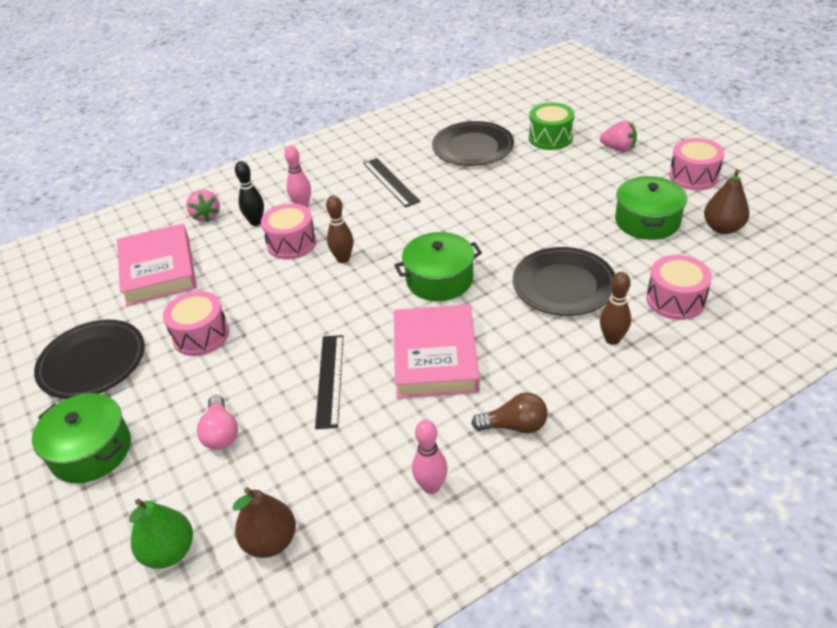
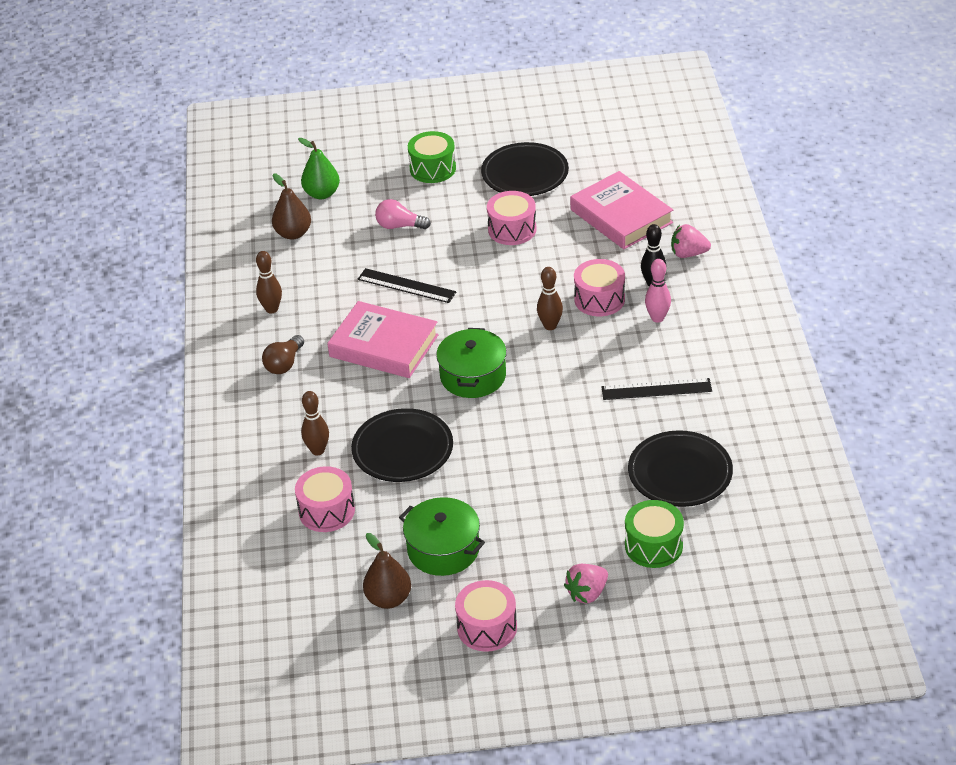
camera: 115 degrees right, 0 degrees up
green pot [32,393,131,483] -> green drum [408,131,456,183]
pink book [117,223,197,306] -> pink book turned 45 degrees clockwise [570,171,673,249]
pink bowling pin [412,420,448,494] -> brown bowling pin [256,251,282,314]

